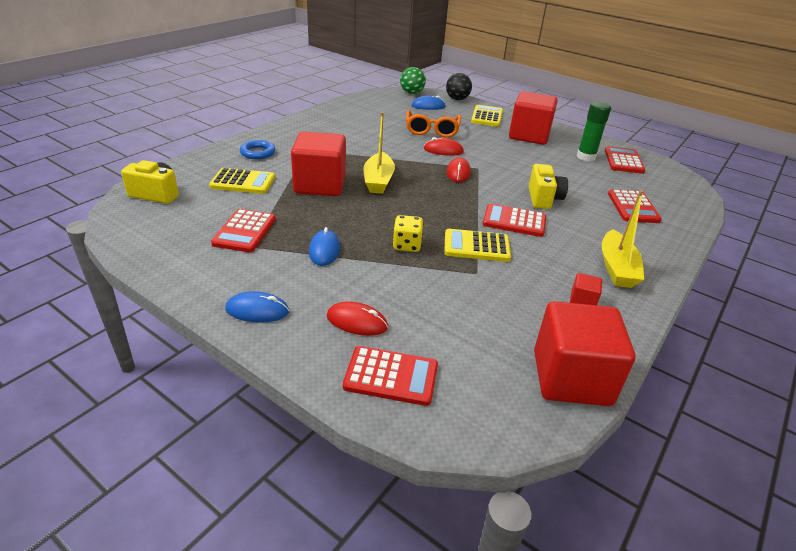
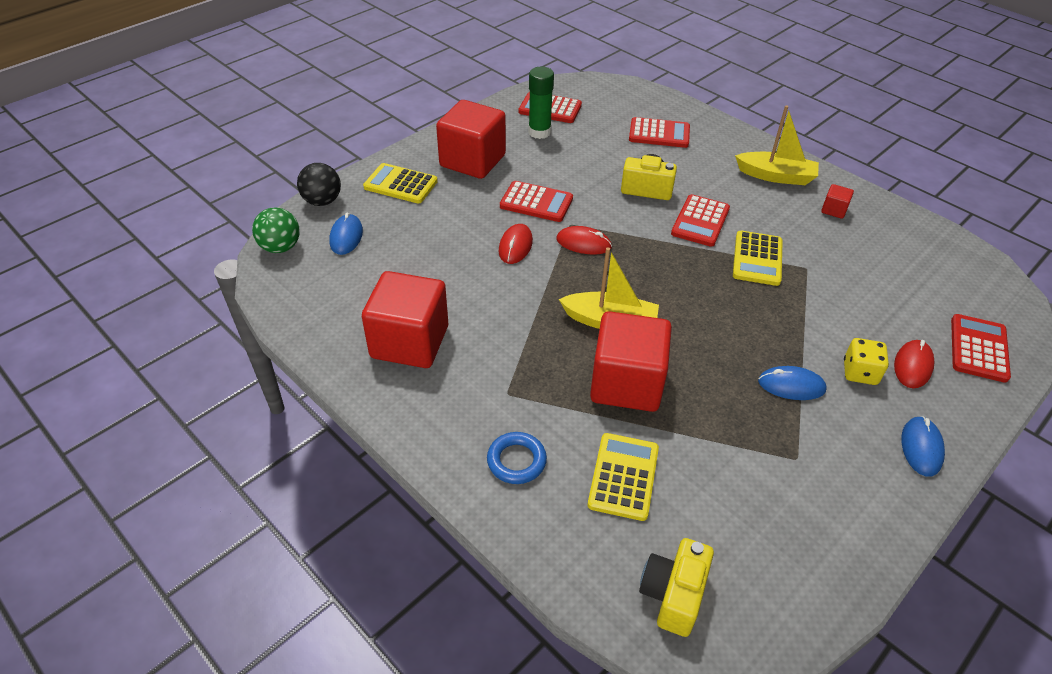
camera: 80 degrees left, 10 degrees up
red calculator [211,209,276,252] -> red calculator moved to [500,181,573,222]
yellow dice [393,215,423,252] -> yellow dice moved to [844,338,889,385]
orange glasses [406,110,461,138] -> none
red cube [534,301,635,406] -> red cube moved to [362,271,448,368]

